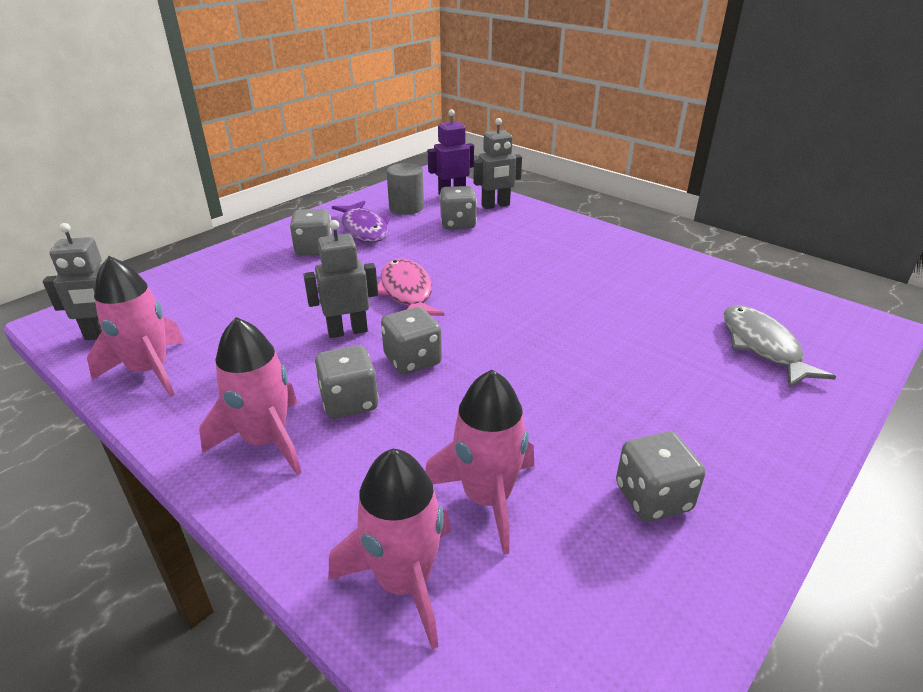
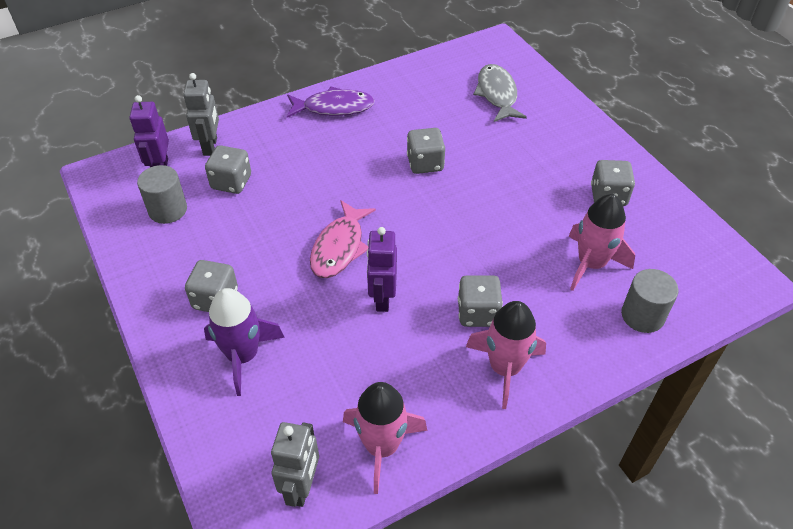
camera: 70 degrees left, 15 degrees up
grey robot [303,220,378,338] -> purple robot [367,227,397,312]
pink rocket [329,449,451,650] -> grey cylinder [621,269,679,333]
purple fish [332,201,390,243] -> purple fish moved to [287,86,375,118]
pink fish [377,259,445,316] -> pink fish turned 75 degrees counterclockwise [310,200,376,278]
grey dice [381,307,442,375] -> grey dice moved to [407,128,445,174]
grey fish [723,305,836,387] -> grey fish turned 75 degrees clockwise [473,64,527,122]
none -> purple rocket [204,288,285,396]

